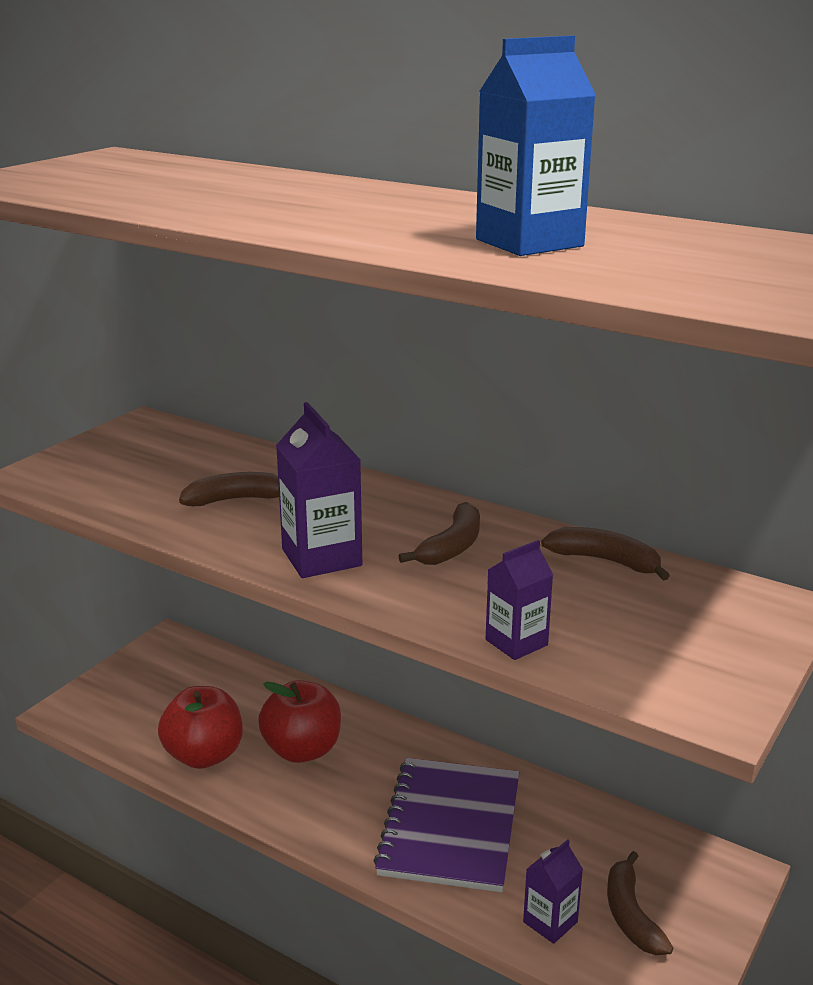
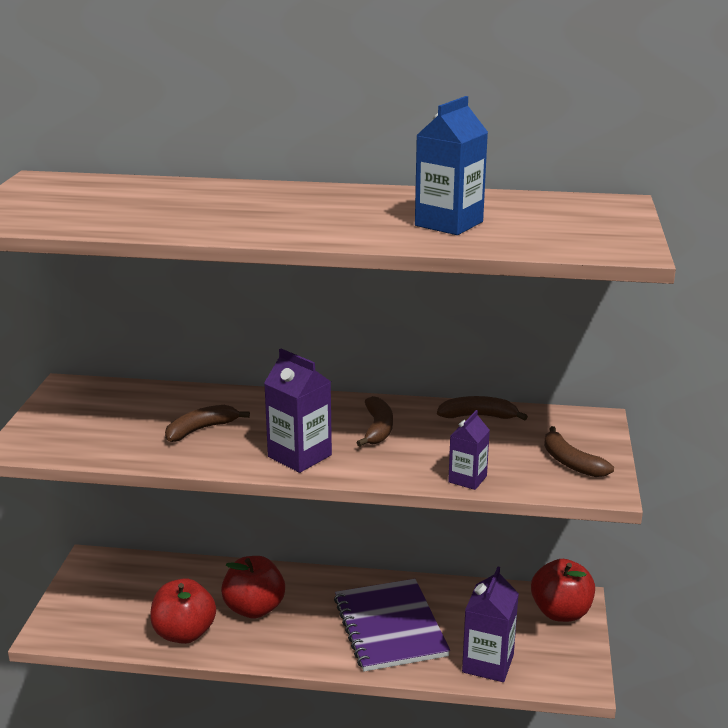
camera: 25 degrees left, 0 degrees up
purple carton [523,839,583,944] -> purple carton [462,567,519,682], size x1.61
brown banana [607,851,673,955] -> brown banana moved to [544,426,614,477]
none -> red apple [531,559,595,622]

